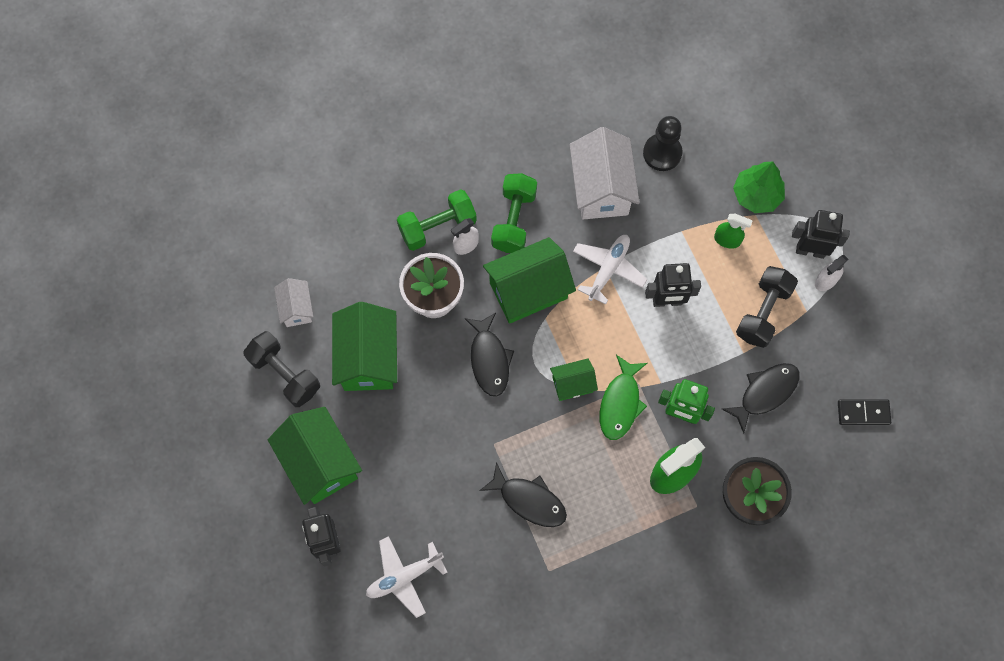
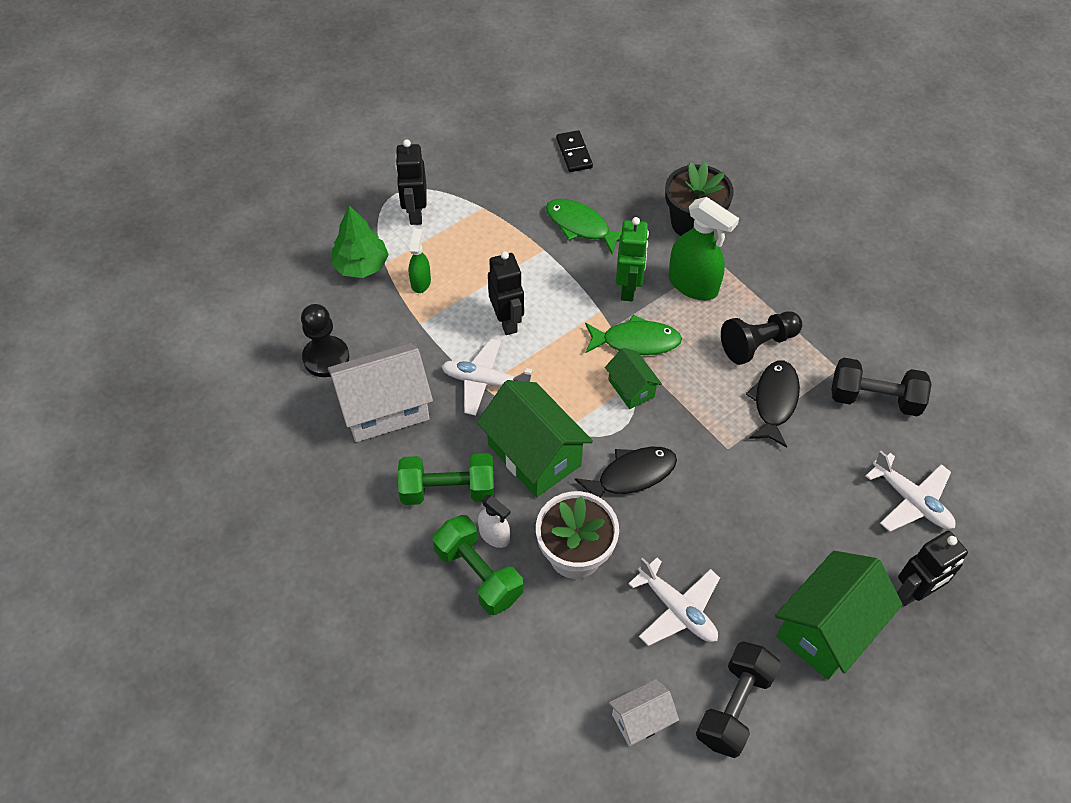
camera: 105 degrees left, 15 degrees down
green house [332,302,397,391] -> white plane [628,557,720,646]
black fish [722,363,800,433] -> green fish [546,198,622,254]
black dumbbell [736,266,798,348] -> black dumbbell moved to [831,358,932,417]
white spray bottle [815,255,848,291] -> none
none -> black pawn [721,311,802,365]

